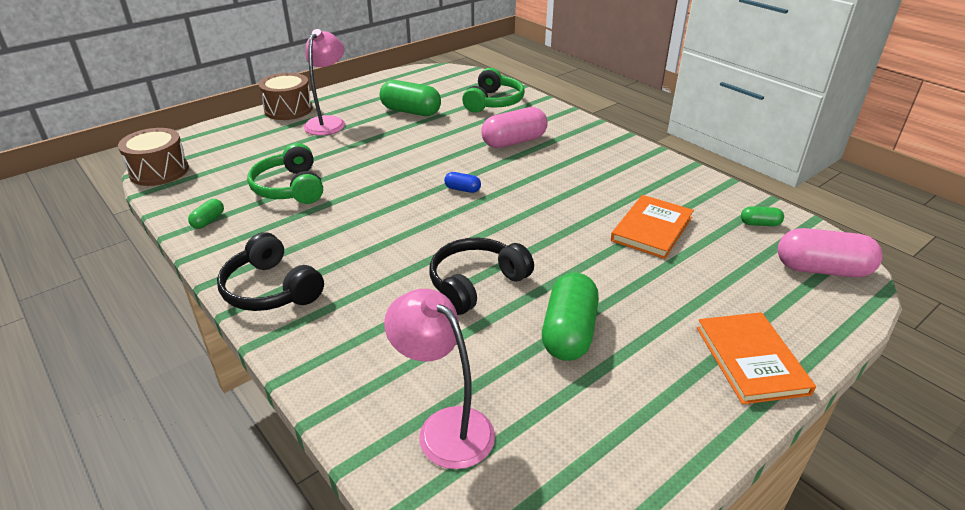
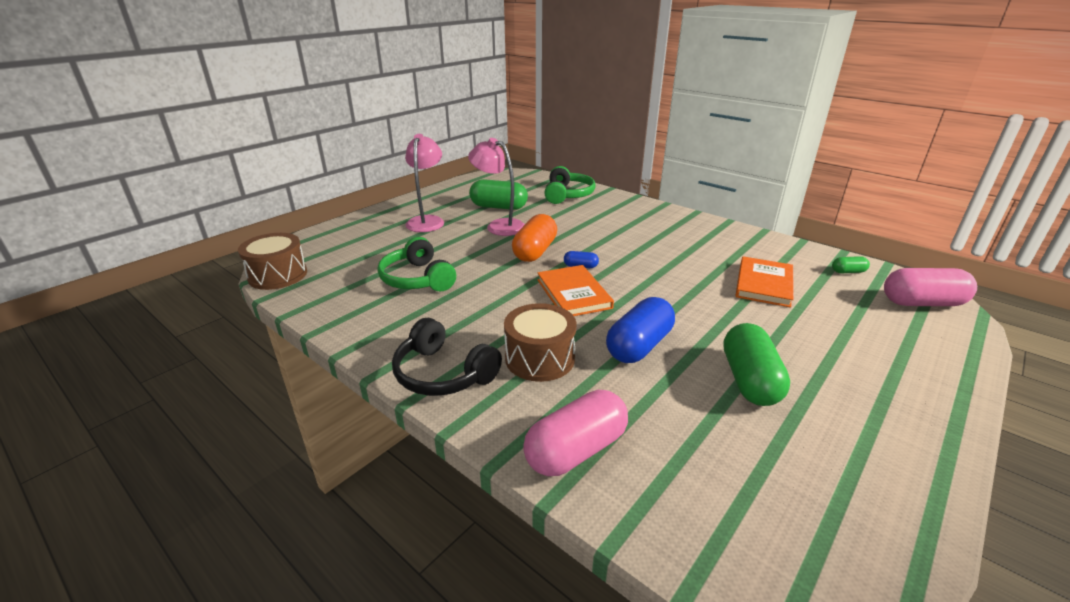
camera: 10 degrees left, 5 degrees down
green capsule [188,199,224,229] -> none
brown drum [259,73,313,120] -> brown drum moved to [504,303,577,382]
pink lamp [384,289,495,469] -> pink lamp moved to [468,138,525,236]
black headphones [430,238,534,315] -> blue capsule [606,297,675,363]
pink capsule [481,107,548,148] -> pink capsule moved to [523,390,628,476]
orange book [697,312,816,404] -> orange book moved to [537,265,614,316]
none -> orange capsule [512,214,557,262]

